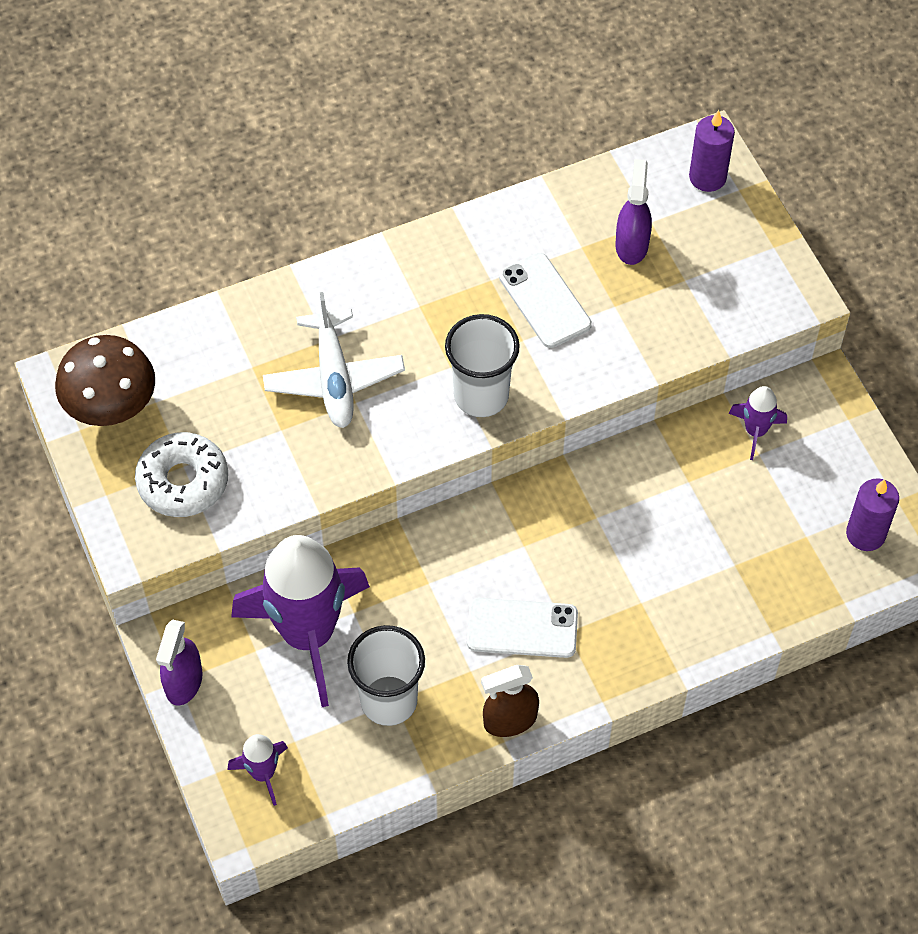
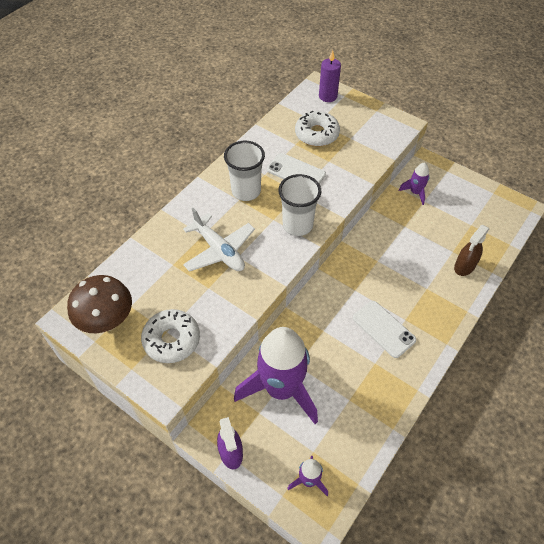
camera: 30 degrees left, 5 degrees down
white cup [347,625,425,726] -> white cup moved to [224,141,265,201]
white phone [467,598,578,658] -> white phone turned 75 degrees clockwise [353,301,416,358]
brown spray bottle [481,665,539,737] -> brown spray bottle moved to [454,225,490,276]
purple spray bottle [616,159,652,265] -> white donut [295,110,340,147]
purple candle [846,478,899,551] -> none

